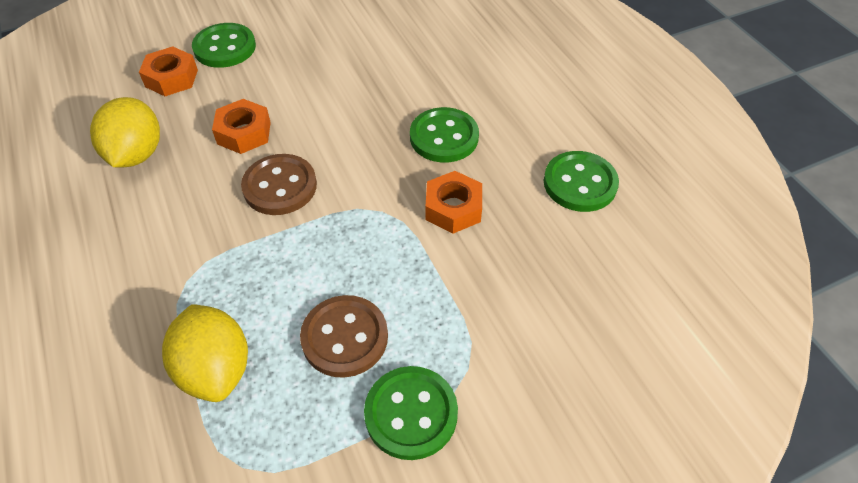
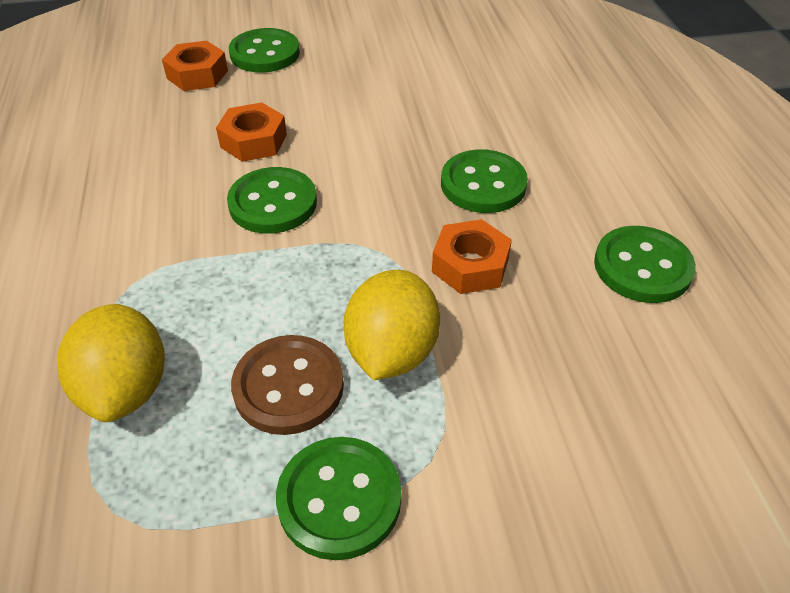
camera: 15 degrees right, 5 degrees down
yellow lemon [90,97,160,167] -> yellow lemon moved to [344,270,440,380]
brown button [241,154,317,215] -> green button [227,167,317,234]

